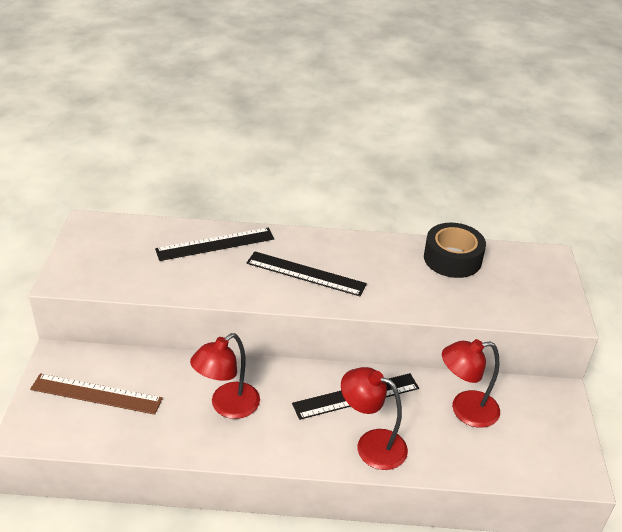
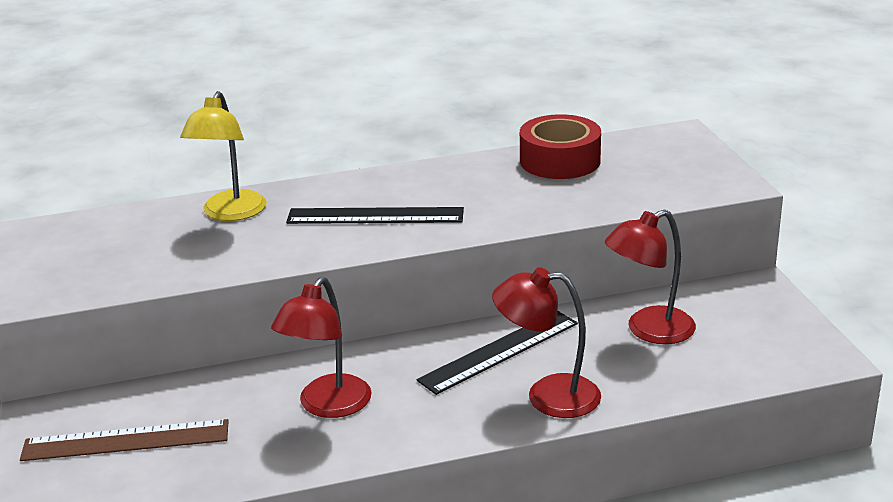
camera: 15 degrees left, 10 degrees down
black ruler [155,228,274,261] -> yellow lamp [180,91,267,221]
black tape [424,223,486,278] -> red tape [520,114,601,179]

